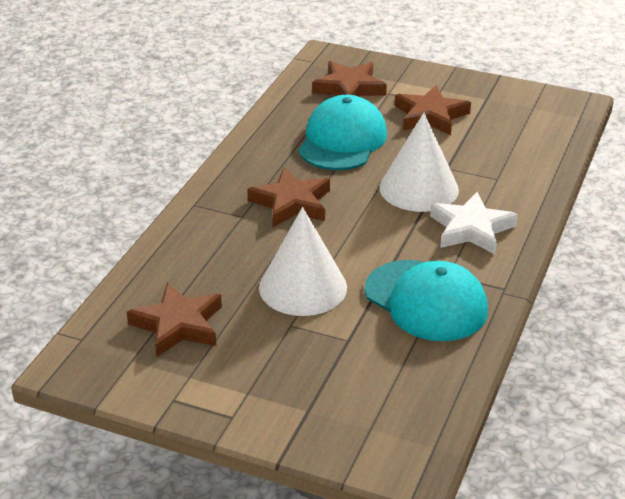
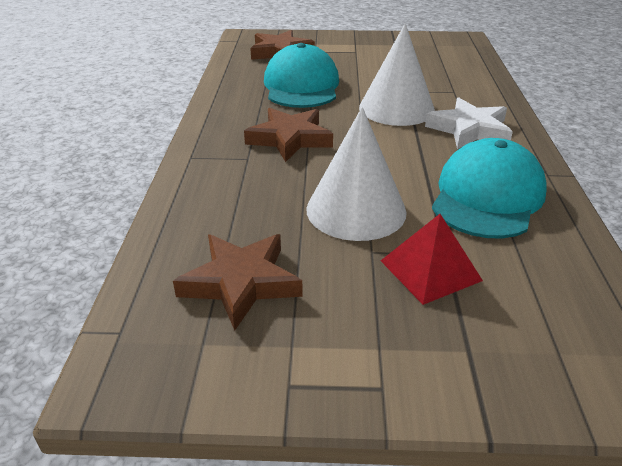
camera: 20 degrees left, 0 degrees up
turquoise cap [365,260,488,341] -> turquoise cap turned 90 degrees counterclockwise [432,138,547,238]
brown star [395,85,471,135] -> none
none -> red pyramid [381,214,483,305]

